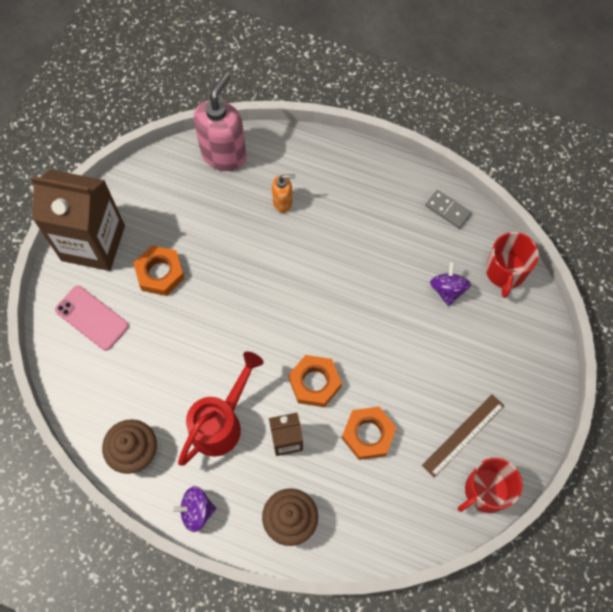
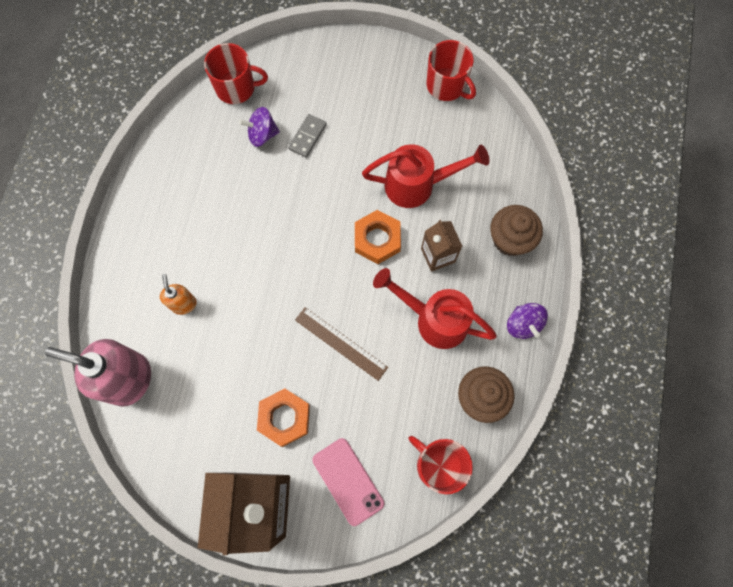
camera: 100 degrees left, 5 degrees up
pink phone [55,286,129,351] -> pink phone turned 60 degrees counterclockwise [312,438,384,526]
orange nut [342,407,397,460] -> red watering can [362,144,489,208]
brown ruler [422,394,504,477] -> brown ruler moved to [295,307,388,381]
grey domino [425,190,472,229] -> grey domino moved to [288,114,327,158]
none -> red mug [409,436,473,494]

